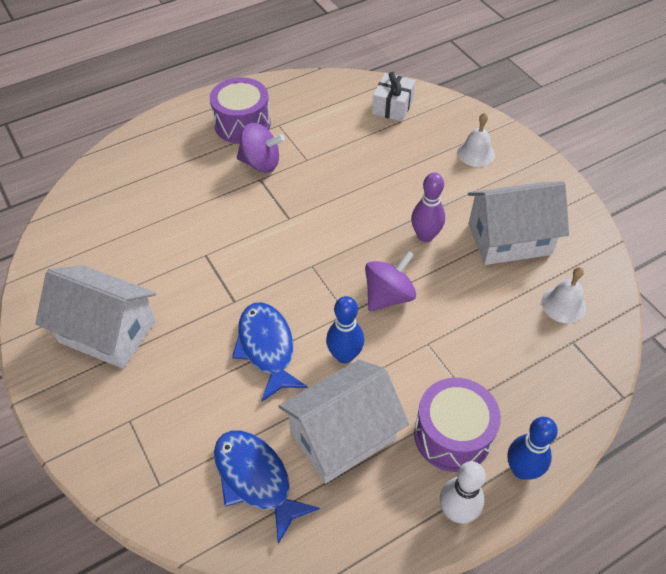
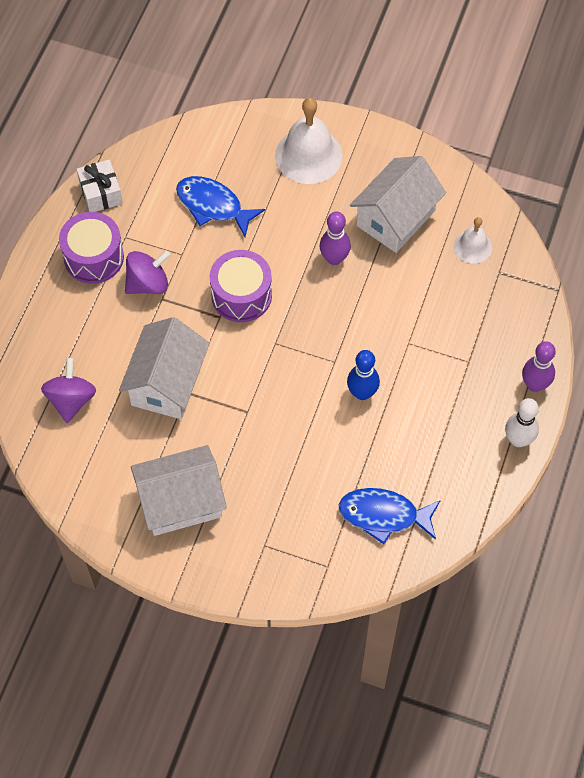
camera: 40 degrees left, 10 degrees up
blue fish [232,302,308,401] -> blue fish moved to [176,176,265,237]
white house [279,359,409,483] -> white house moved to [119,317,210,419]
purple spinning top [365,251,416,312] -> purple spinning top moved to [41,358,96,423]
white gift [372,72,416,122] -> white gift moved to [77,159,123,212]
purple drum [414,378,501,472] -> purple drum moved to [210,250,272,322]
white bell [457,113,495,167] -> white bell [275,98,343,184], size x1.81
blue bowling pin [508,417,558,480] -> purple bowling pin [522,341,556,392]

